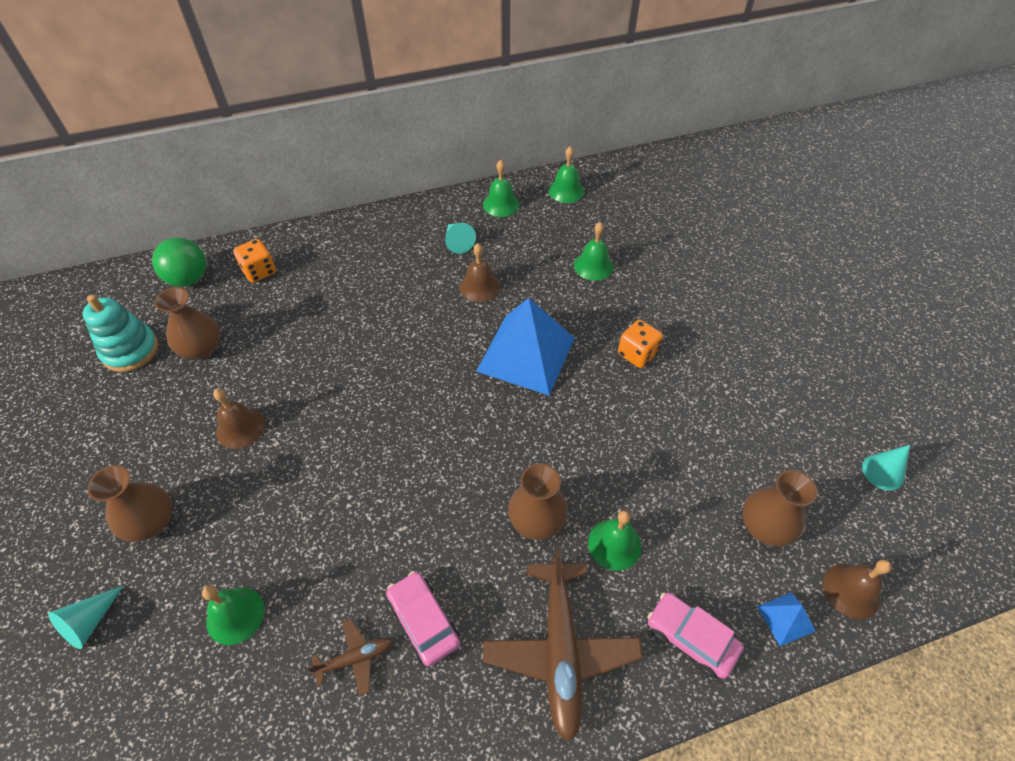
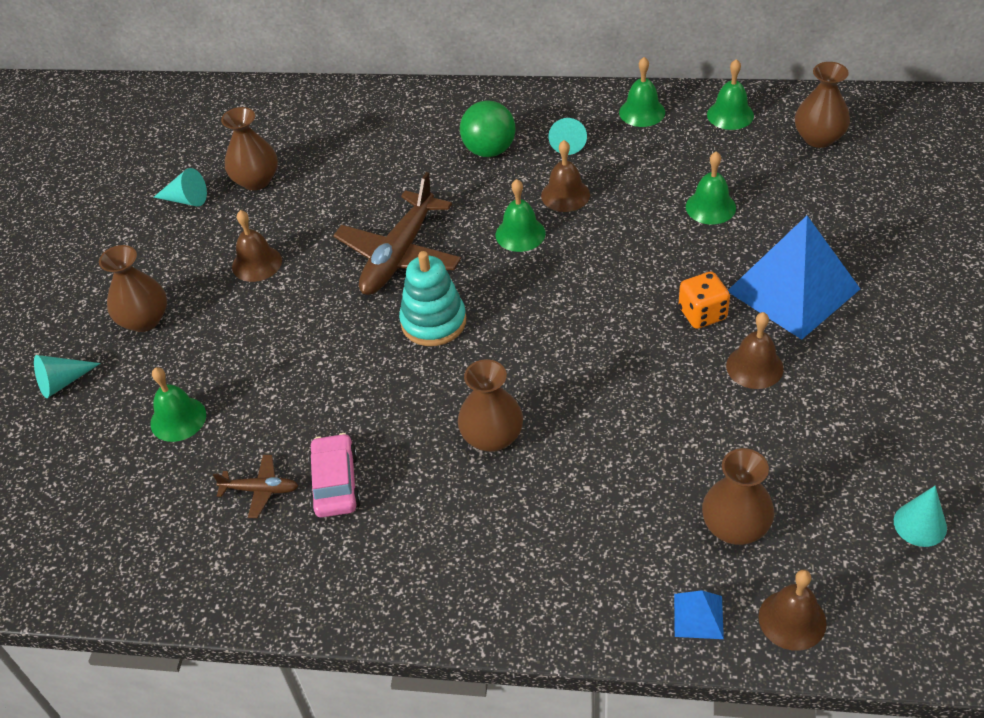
camera: 30 degrees right, 5 degrees down
turquoise stacking toy [83,295,159,372] -> turquoise stacking toy moved to [399,251,466,346]
green ball [152,238,206,287] -> green ball moved to [460,100,516,157]
orange dice [233,239,276,283] -> none
blue pyramid [476,298,575,395] -> blue pyramid moved to [728,216,860,340]
brown plane [483,546,643,743] -> brown plane moved to [333,172,461,295]
green bell [588,510,641,571] -> green bell moved to [496,179,545,252]
pink car [648,592,743,679] -> none
none -> turquoise cone [154,168,207,207]
none -> brown bell [726,312,784,389]
none -> brown vase [795,62,850,148]

